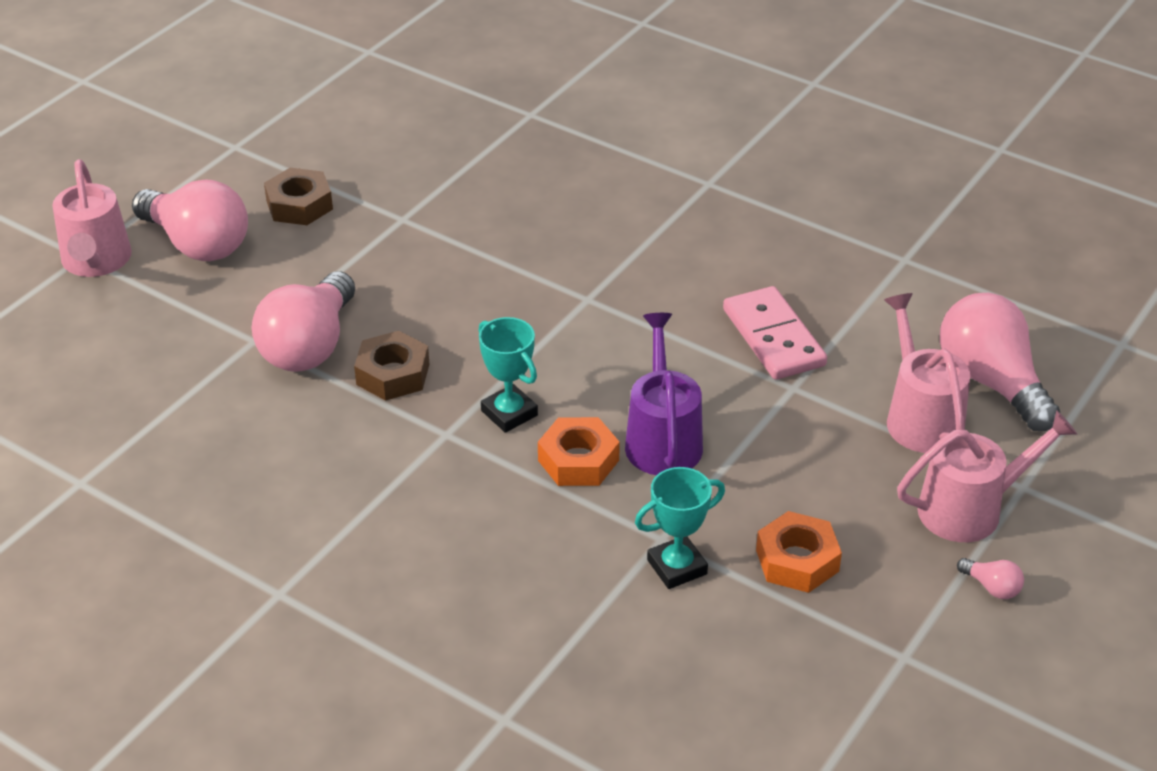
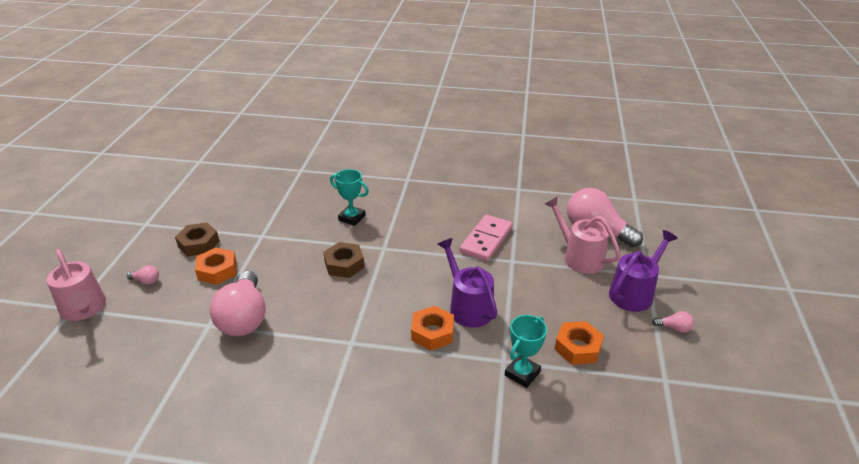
camera: 25 degrees left, 5 degrees down
pink light bulb [132,179,248,261] -> pink light bulb [127,265,159,285], size x0.40
brown nut [354,331,429,401] -> brown nut moved to [323,242,365,278]
turquoise trophy [479,317,538,433] -> turquoise trophy moved to [330,169,369,226]
pink domino [723,286,827,380] -> pink domino turned 75 degrees clockwise [460,215,512,261]
pink watering can [897,410,1077,542] -> purple watering can [609,230,678,312]
none -> orange nut [195,248,237,285]

